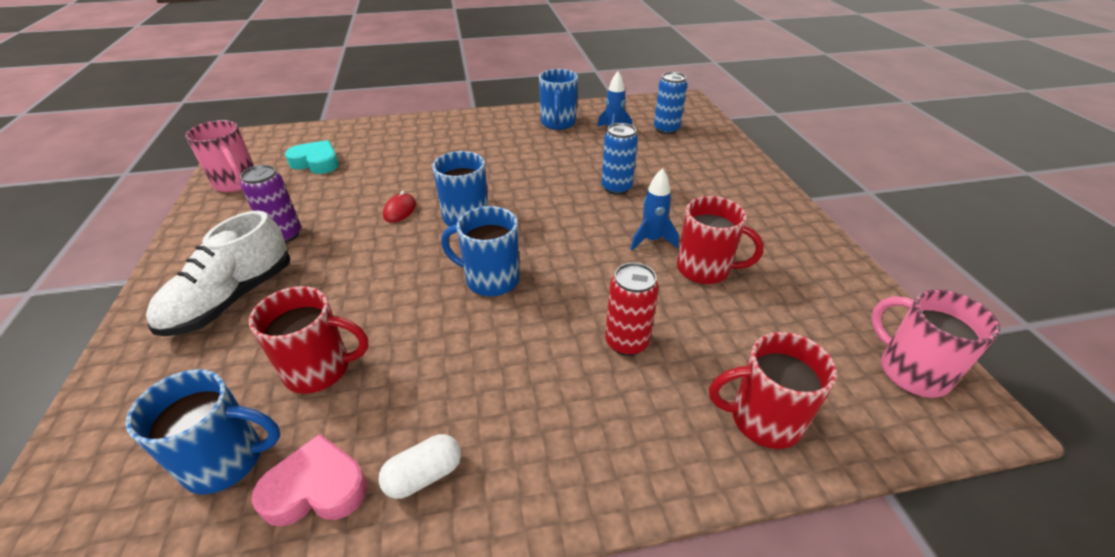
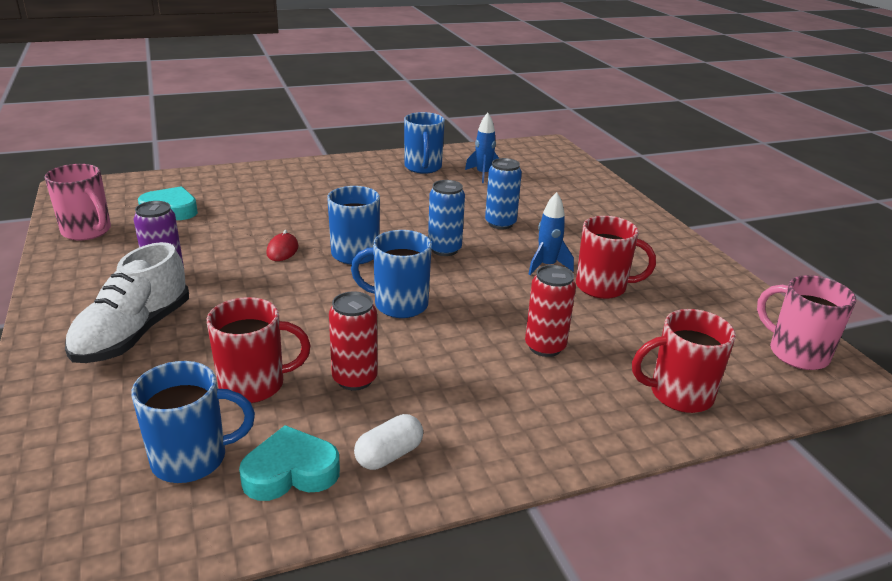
camera: 10 degrees left, 10 degrees down
pink heart [251,434,368,526] -> turquoise heart [239,425,340,501]
blue can [654,72,687,134] -> blue can moved to [428,180,465,256]
none -> red can [329,291,378,390]

